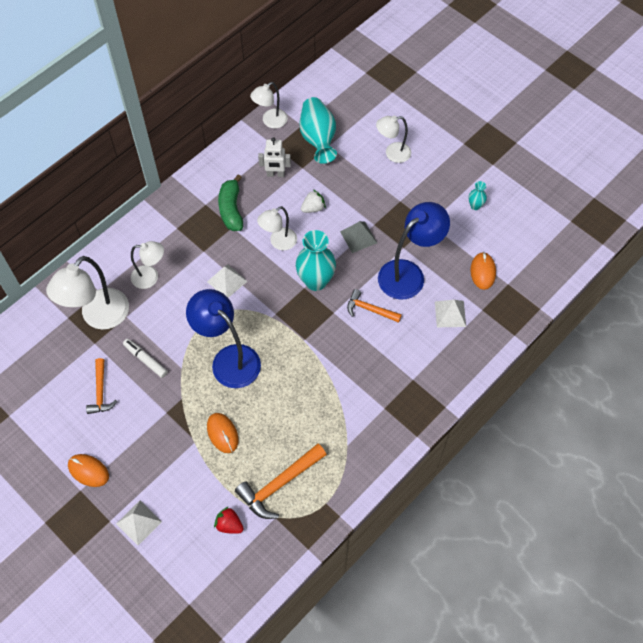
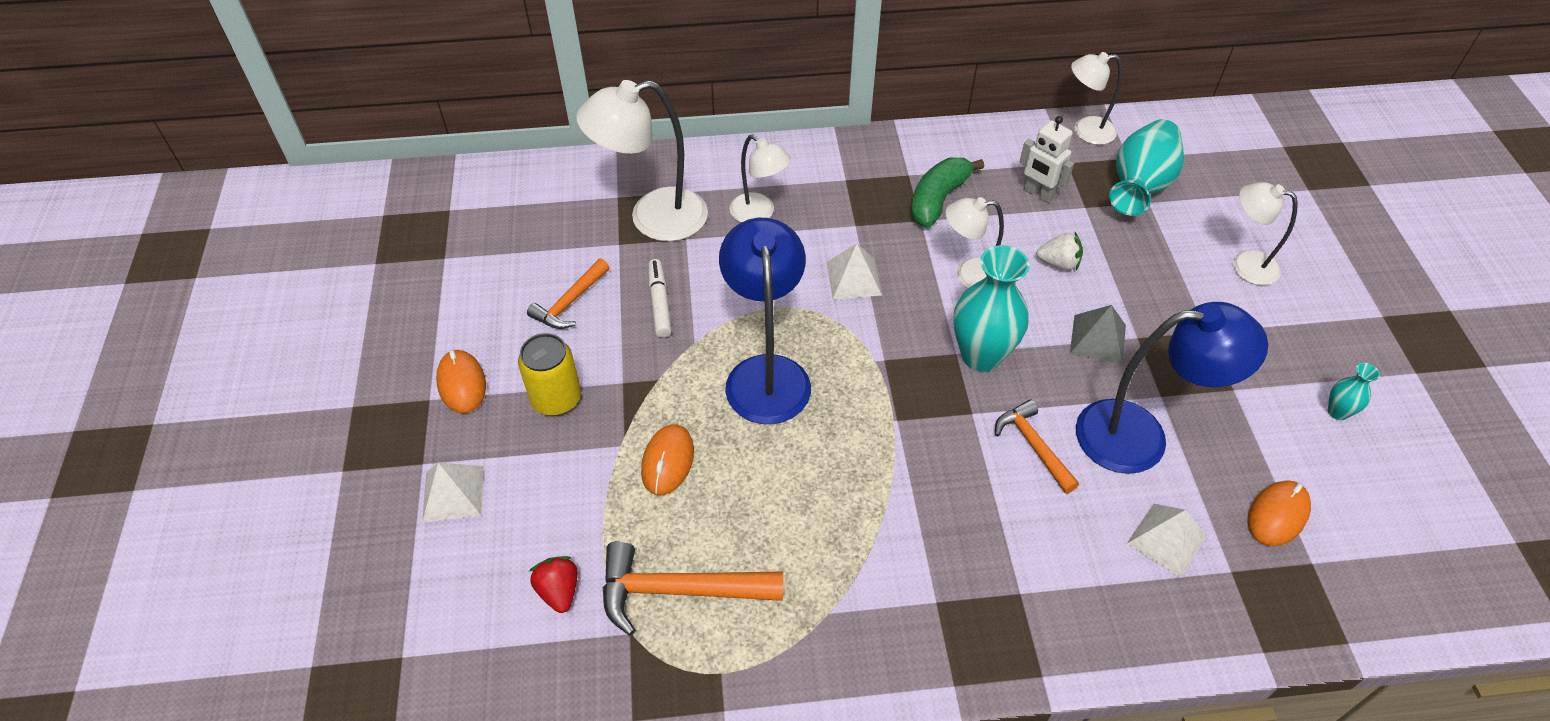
camera: 40 degrees right, 10 degrees down
none -> yellow can [518,333,581,416]

